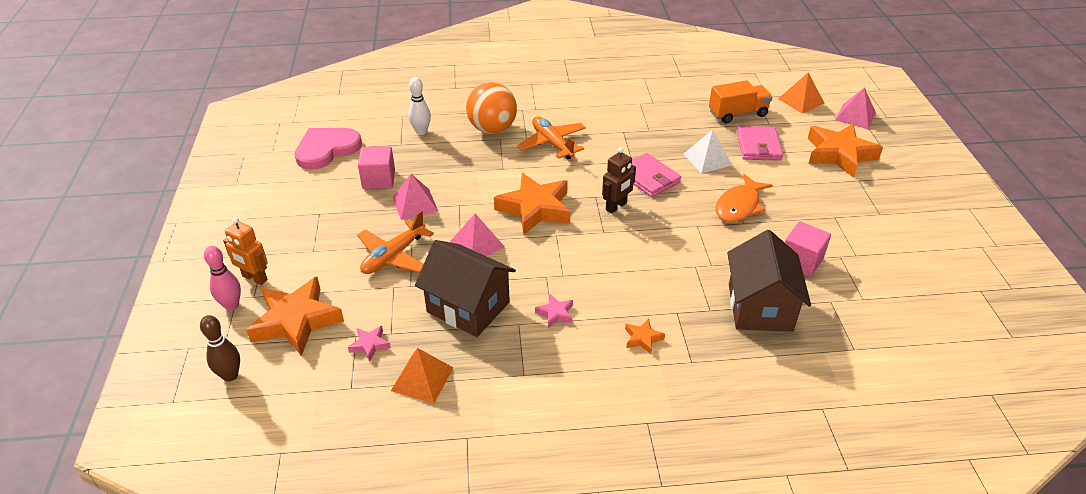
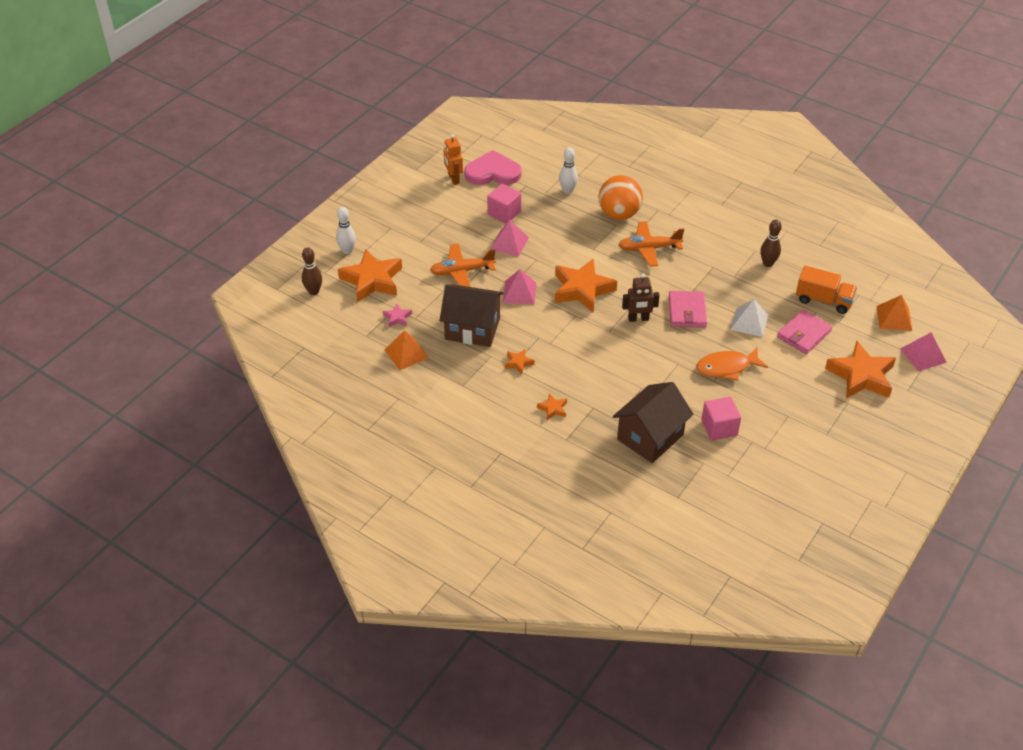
camera: 40 degrees right, 5 degrees up
pink bowling pin [204,246,241,311] -> white bowling pin [336,207,356,254]
orange robot [223,217,268,285] -> orange robot moved to [444,134,463,185]
brown house [415,240,516,337] -> brown house turned 60 degrees counterclockwise [439,284,504,347]
orange plane [517,116,586,160] -> orange plane turned 105 degrees counterclockwise [618,221,684,267]
pink star [535,294,573,328] -> orange star [505,349,535,374]
none -> brown bowling pin [761,220,782,267]

